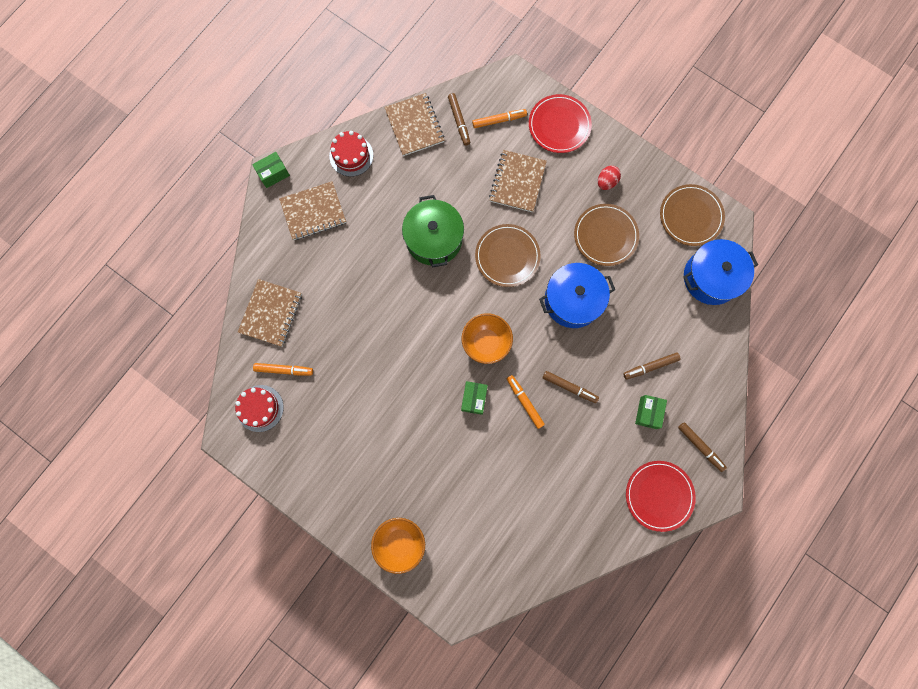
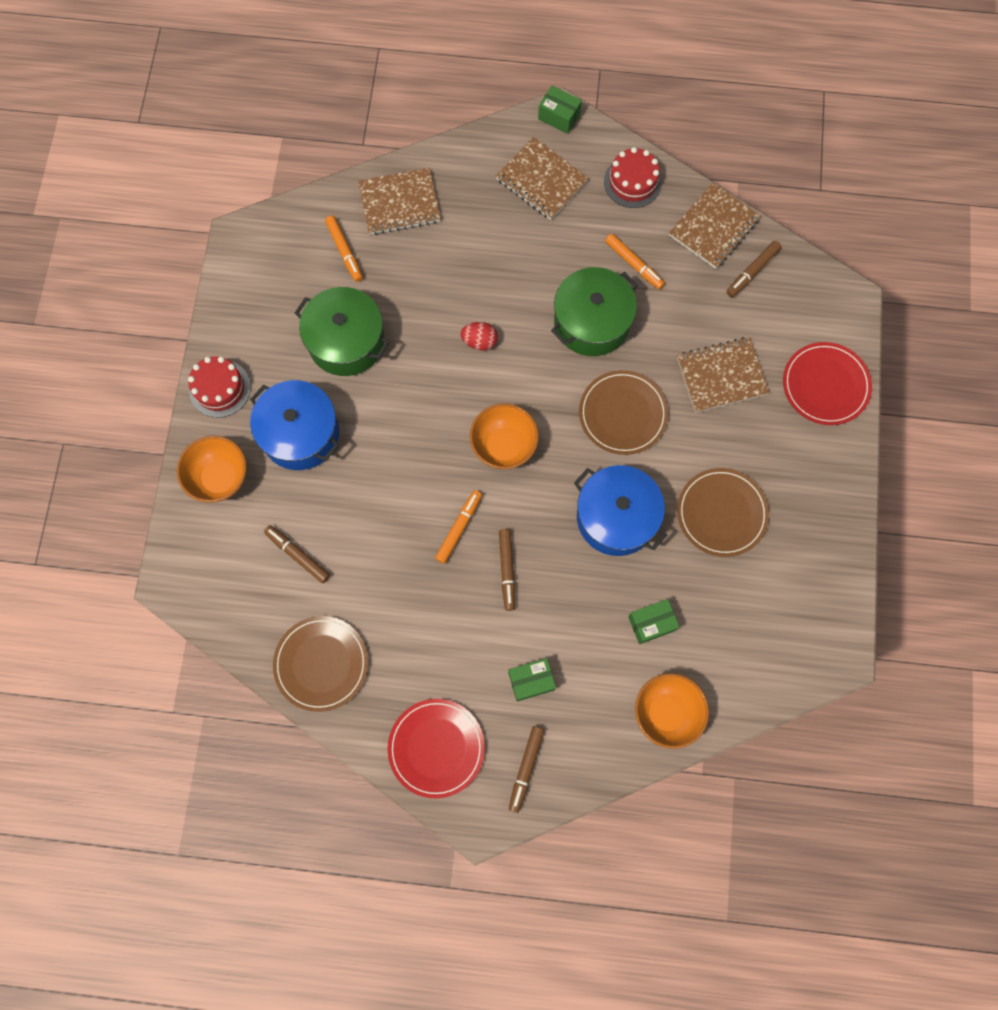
camera: 60 degrees right, 5 degrees down
red cake [235,385,284,432] -> red cake moved to [188,356,251,418]
green box [461,381,488,415] -> green box moved to [628,599,680,644]
orange marker [472,109,527,128] -> orange marker moved to [605,234,665,289]
red egg [598,166,621,190] -> red egg moved to [460,322,498,351]
brown marker [623,353,681,379] -> brown marker moved to [264,525,330,583]
brown plate [660,184,725,246] -> brown plate moved to [273,616,368,712]
blue pot [683,239,758,305] -> blue pot moved to [250,380,339,470]
none -> green pot [295,287,389,376]
none -> orange bowl [635,673,709,749]

